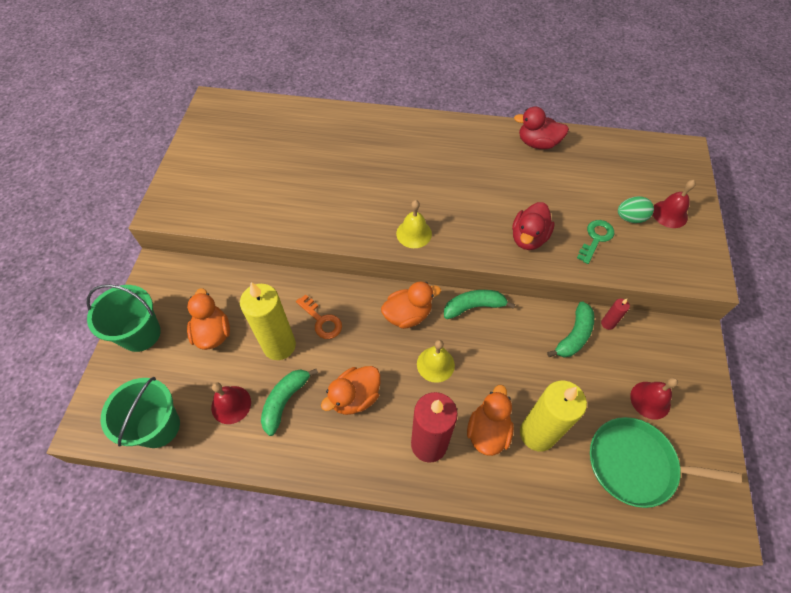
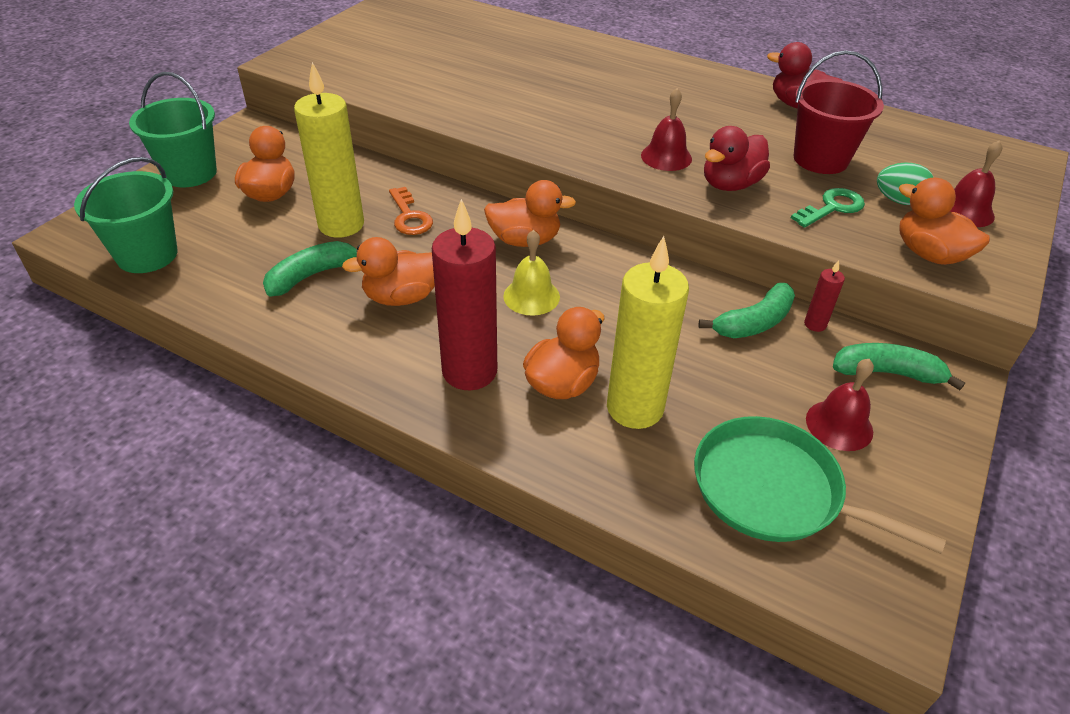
camera: 20 degrees right, 15 degrees down
red bell [211,382,251,424] -> red bell moved to [641,88,692,171]
yellow bell [396,200,432,248] -> none
green banana [444,290,515,319] -> green banana moved to [833,343,966,390]
none -> red bucket [794,51,884,174]
none -> orange duck [899,178,990,265]

